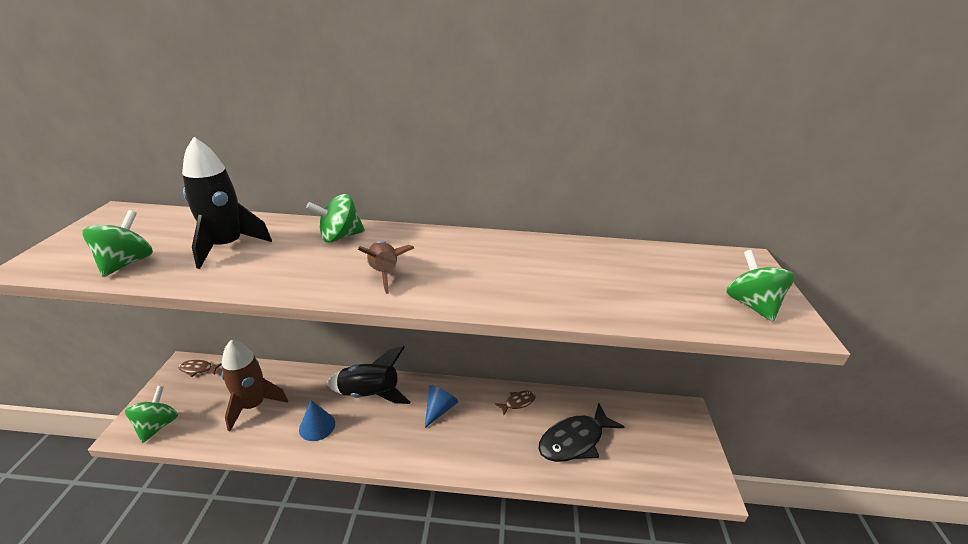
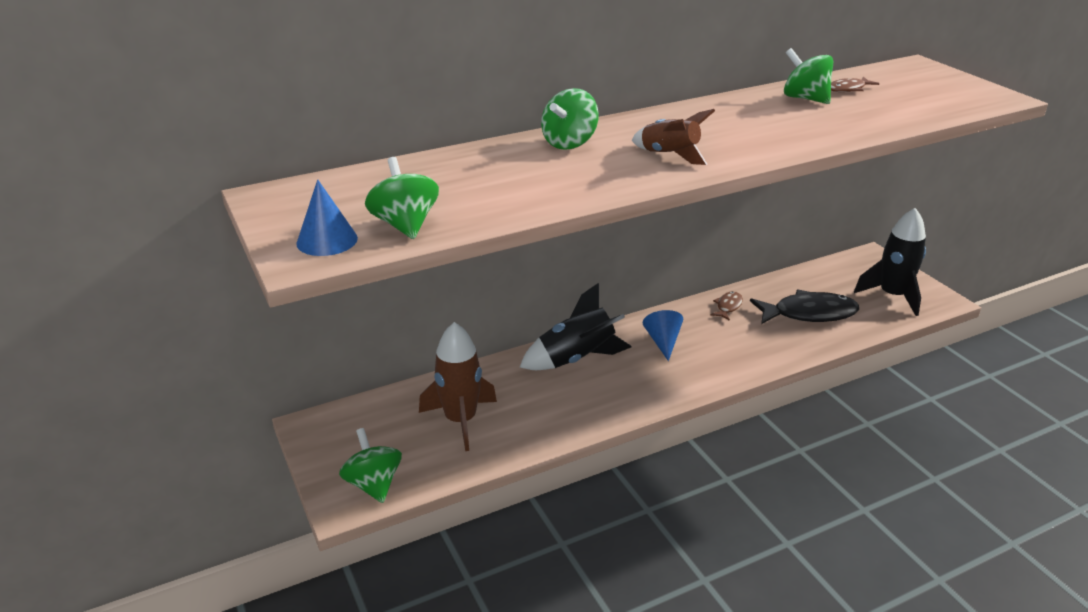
camera: 30 degrees left, 0 degrees up
brown fish [178,360,222,377] -> brown fish moved to [831,77,879,92]
black rocket [182,137,272,269] -> black rocket moved to [854,208,926,316]
blue cone [299,400,335,441] -> blue cone moved to [296,179,358,256]
black fish [539,403,624,462] -> black fish turned 120 degrees counterclockwise [750,290,859,324]
green spinning top [726,250,794,322] -> green spinning top moved to [784,48,834,104]

